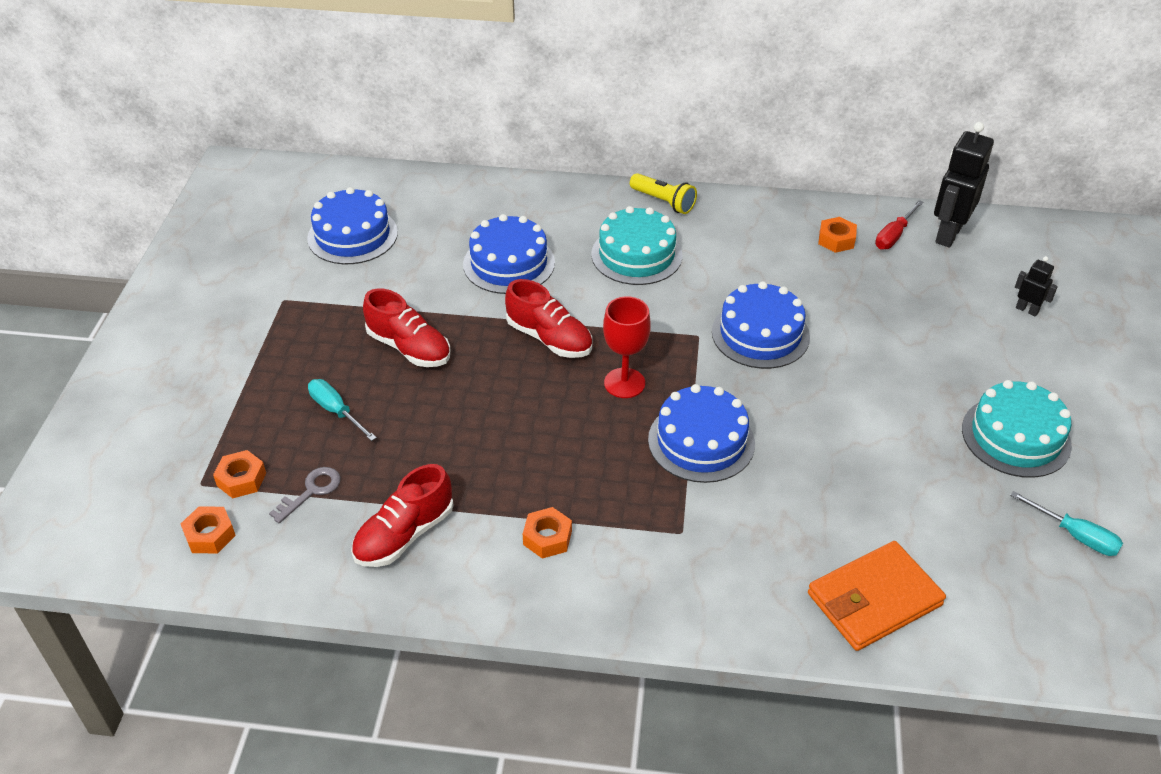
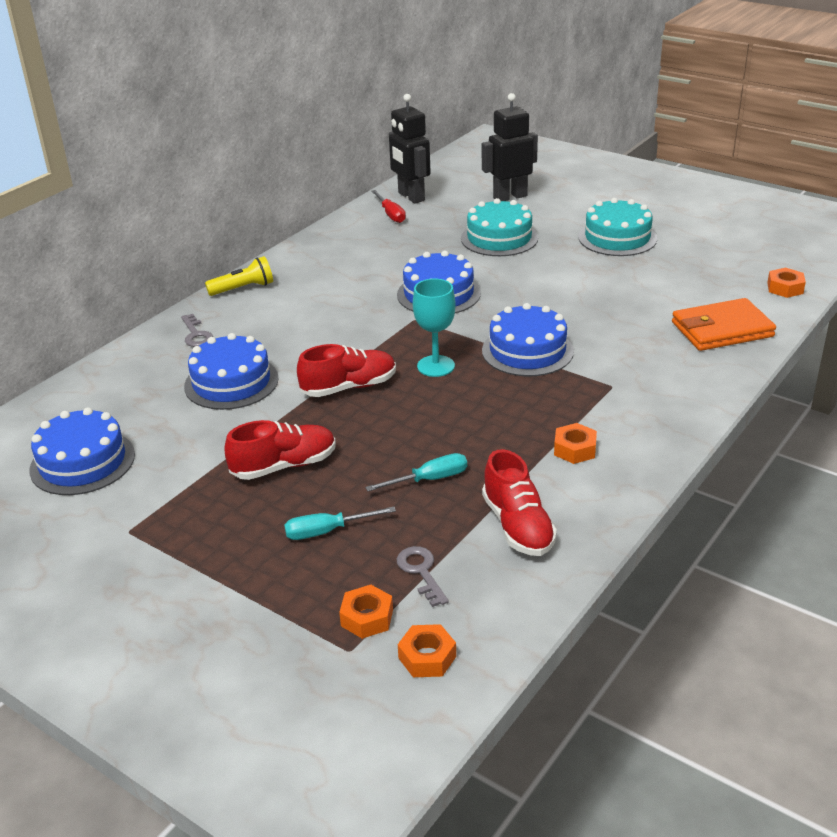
camera: 60 degrees left, 10 degrees down
turquoise cake [591,206,682,285] -> turquoise cake moved to [461,198,538,256]
red goblet [603,296,651,398] -> turquoise goblet [413,279,456,377]
orange wallet [808,541,946,651] -> orange wallet turned 75 degrees clockwise [672,298,776,351]
orange nut [818,217,857,253] -> orange nut moved to [767,267,806,298]
turquoise screwdriver [1010,491,1123,556] -> turquoise screwdriver moved to [365,453,467,491]
black robot [1015,256,1058,317] -> black robot [482,93,538,201], size x2.03
none -> grey key [181,314,213,347]

